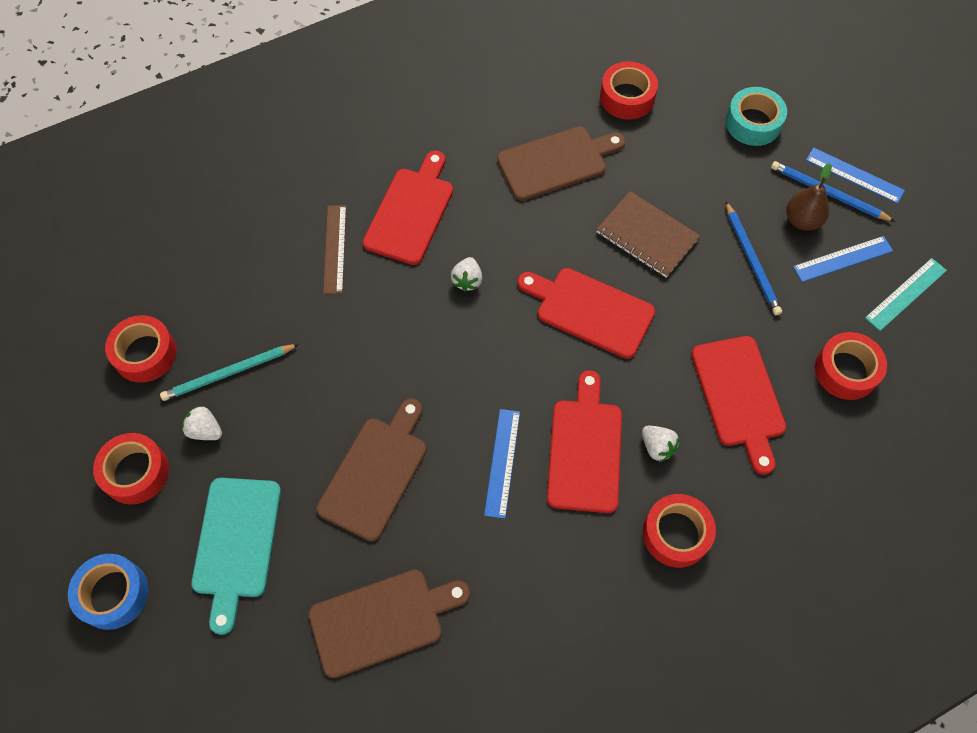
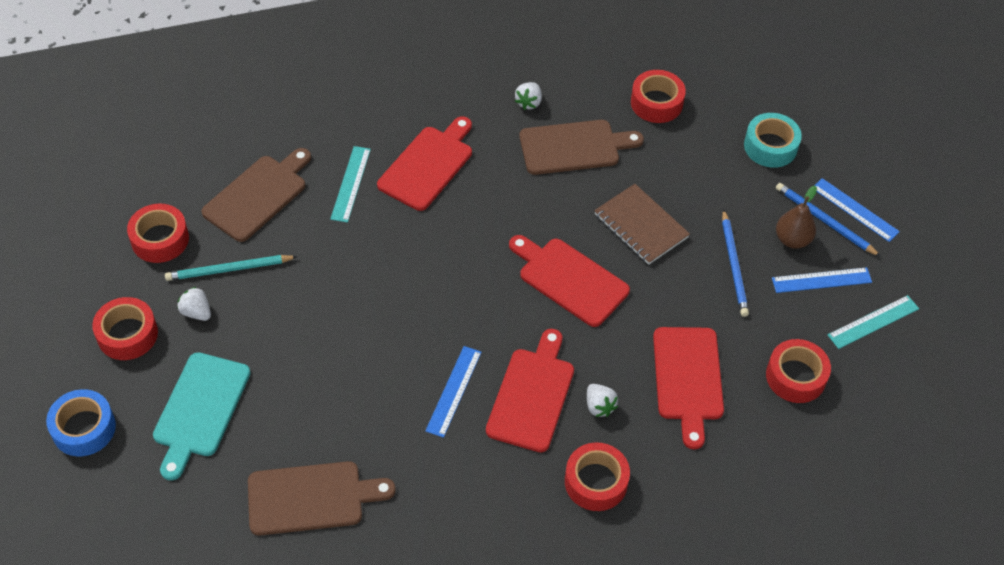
camera: 10 degrees right, 10 degrees down
brown cutting board [316,398,427,541] -> brown cutting board moved to [201,148,311,242]
brown ruler [323,205,346,294] -> turquoise ruler [330,146,371,223]
white strawberry [451,257,482,292] -> white strawberry moved to [515,82,542,110]

